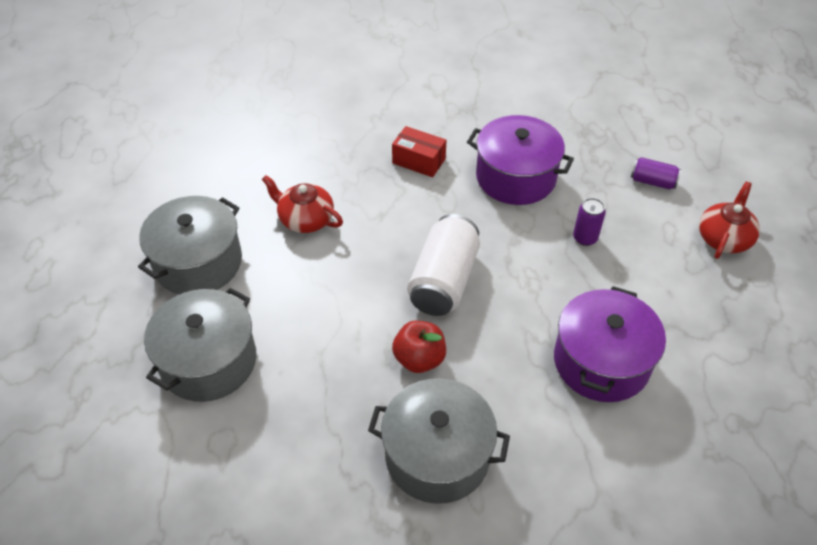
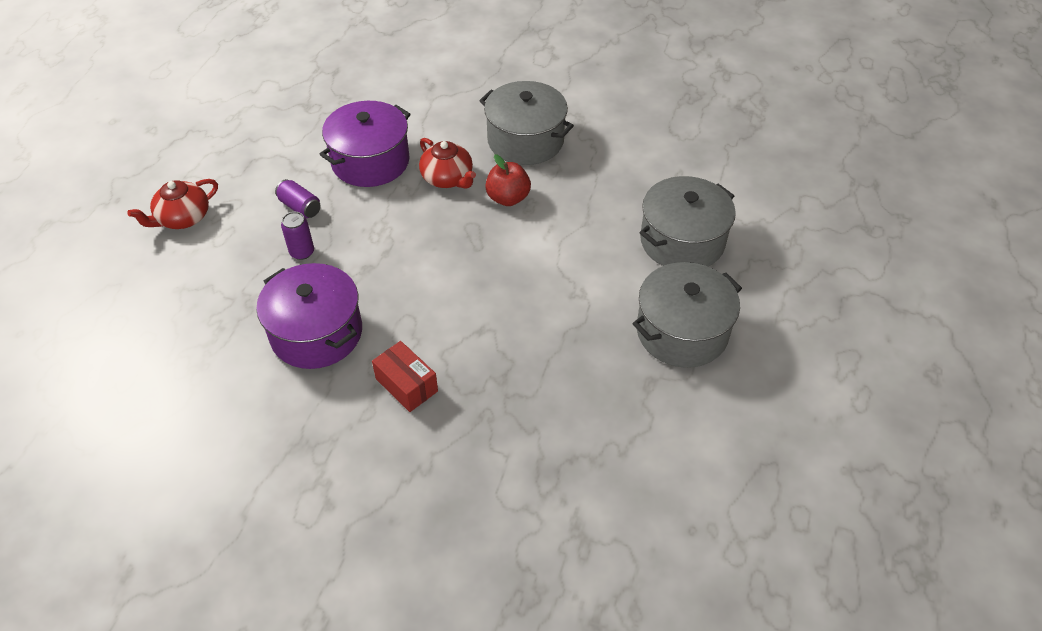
camera: 160 degrees left, 0 degrees up
red teapot [262,175,343,233] -> red teapot moved to [419,138,476,189]
white can [407,214,480,316] -> none
purple can [631,157,681,189] -> purple can moved to [275,179,321,218]

